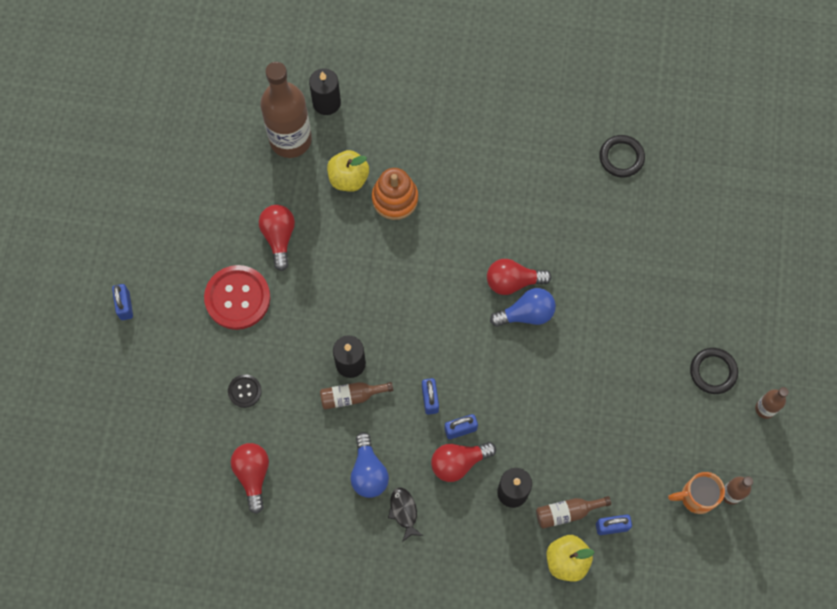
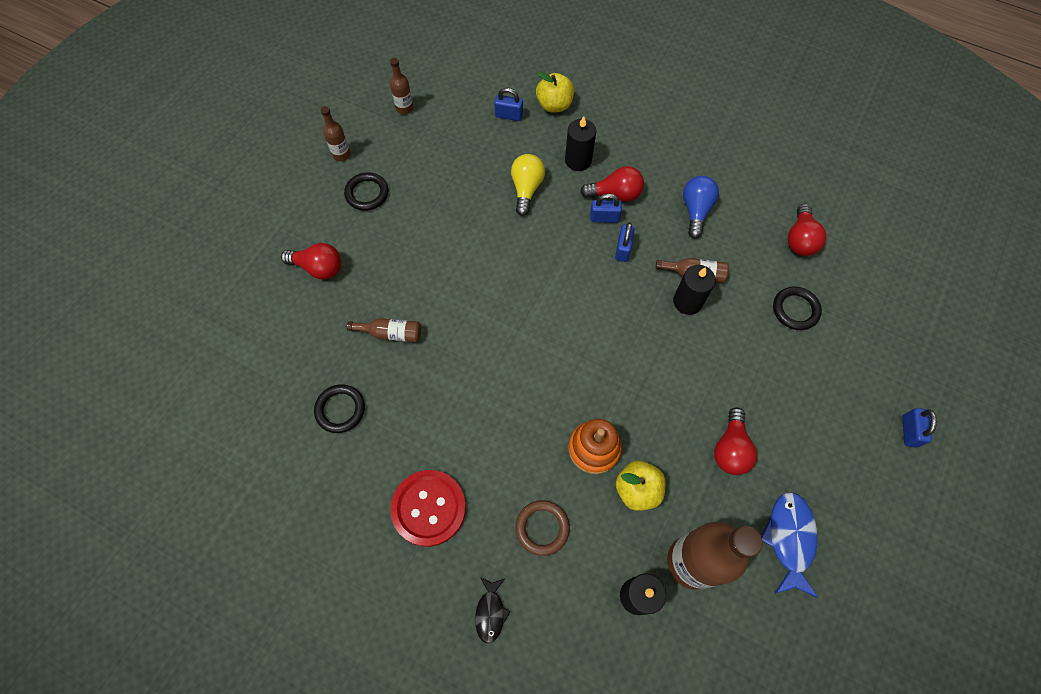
camera: 160 degrees left, 5 degrees down
red button [204,265,271,330] -> red button moved to [390,470,466,547]
black button [228,374,262,408] -> black ring [773,287,822,330]
black fish [388,487,423,542] -> black fish moved to [475,577,511,644]
red light bulb [487,259,552,295] -> red light bulb moved to [281,243,341,279]
blue light bulb [490,288,556,327] -> none
brown bottle [536,496,611,529] -> brown bottle moved to [347,318,421,342]
orange mug [668,472,725,514] -> none
none -> yellow light bulb [511,154,545,216]
none -> brown ring [515,500,570,556]
none -> blue fish [761,492,818,598]

